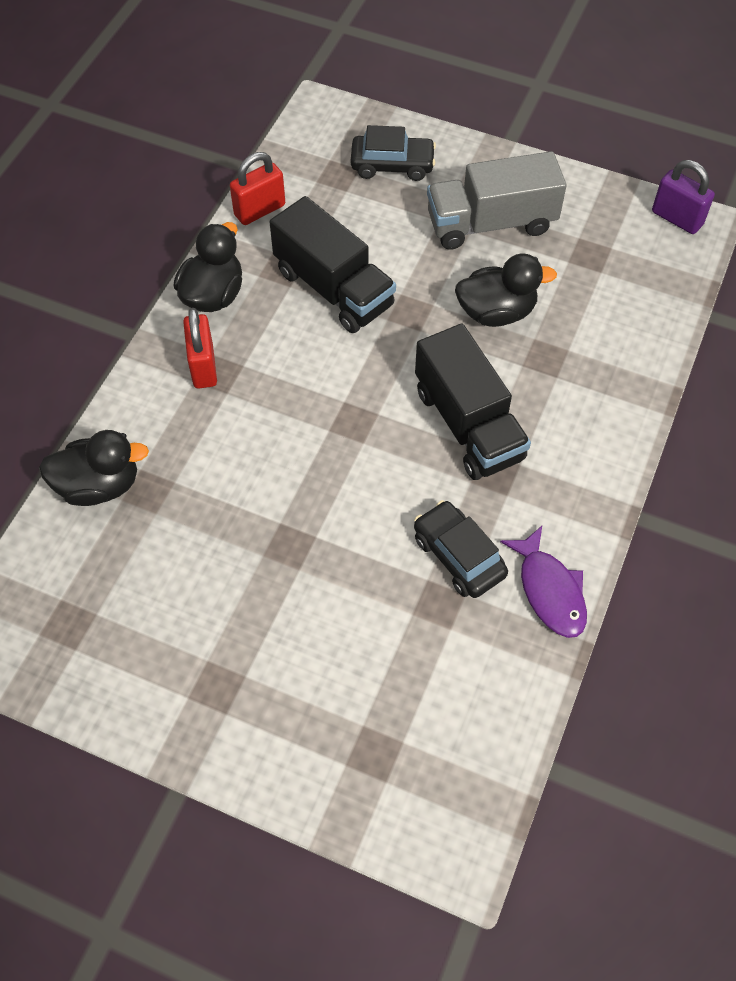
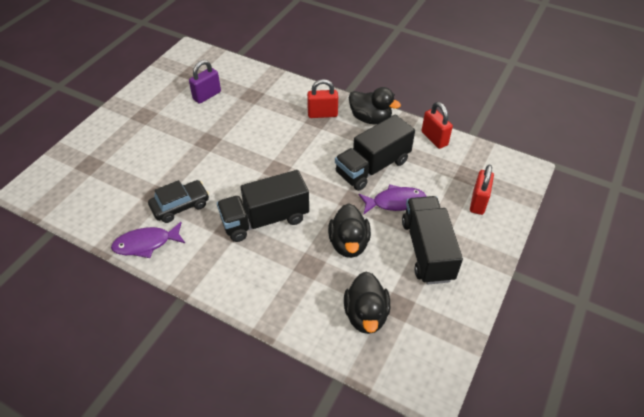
camera: 95 degrees right, 10 degrees down
black duck [39,430,149,506] -> black duck moved to [344,271,390,334]
black car [351,125,436,181] -> red padlock [470,165,494,215]
grey truck [427,151,566,250] -> black truck [402,196,463,285]
purple padlock [652,160,715,234] -> purple padlock moved to [189,60,221,104]
none -> purple fish [359,184,427,214]

